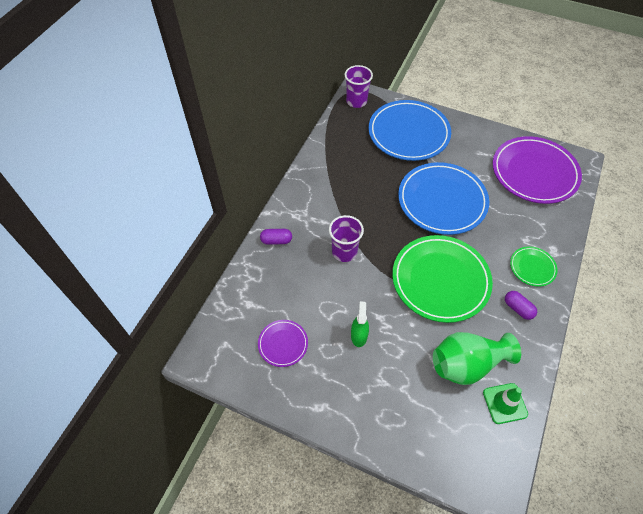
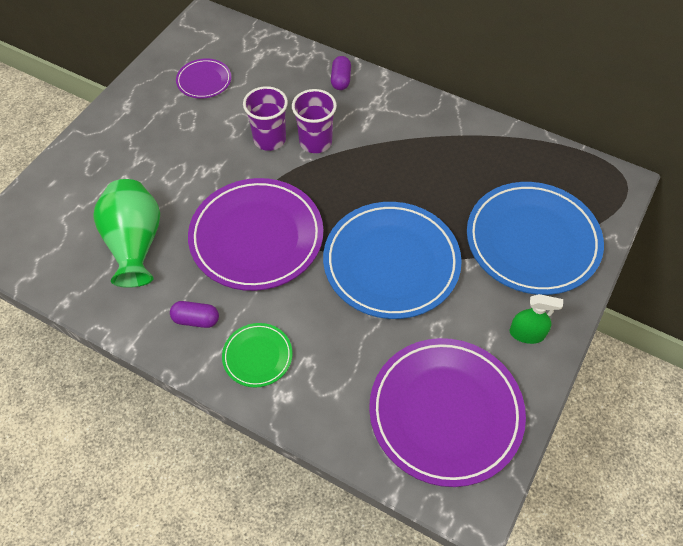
camera: 95 degrees right, 0 degrees up
purple cup [344,65,373,108] -> purple cup moved to [243,86,288,151]
green spray bottle [351,301,369,347] -> green spray bottle moved to [510,294,563,344]
green plate [392,235,493,323] -> purple plate [188,178,323,291]
green traffic cone [483,383,528,424] -> none
purple capsule [505,291,537,320] -> purple capsule turned 45 degrees clockwise [170,301,219,328]

